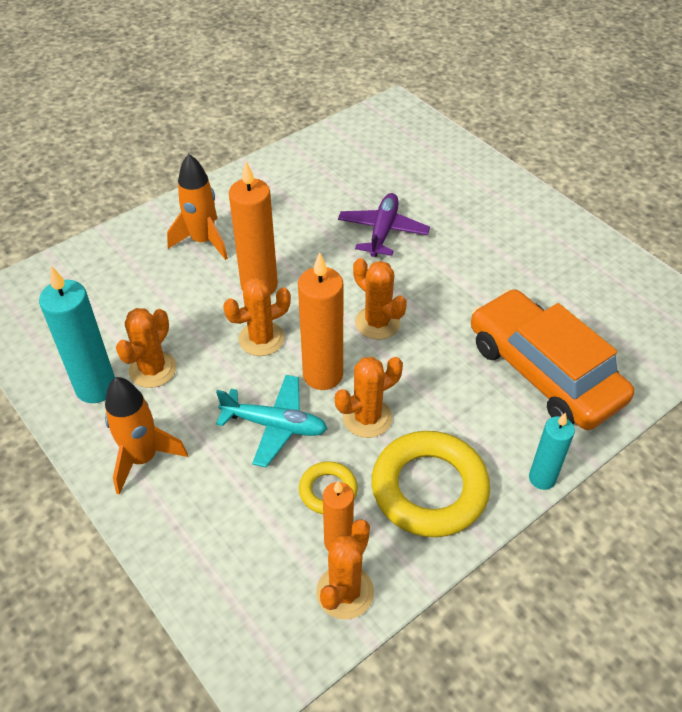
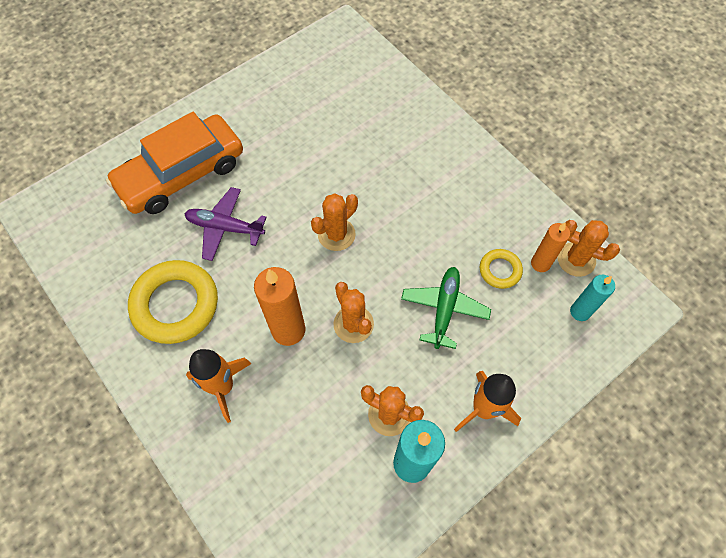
camera: 90 degrees left, 15 degrees up
turquoise plane [216,375,327,467] -> green plane [401,267,491,349]
orange candle [298,253,343,390] -> none
orange cactus [335,357,403,438] -> none
yellow ring [371,431,490,537] -> yellow ring moved to [128,260,218,344]
orange car [471,289,634,430] -> orange car moved to [106,112,243,214]
turquoise candle [529,413,575,490] -> turquoise candle moved to [570,275,615,321]

